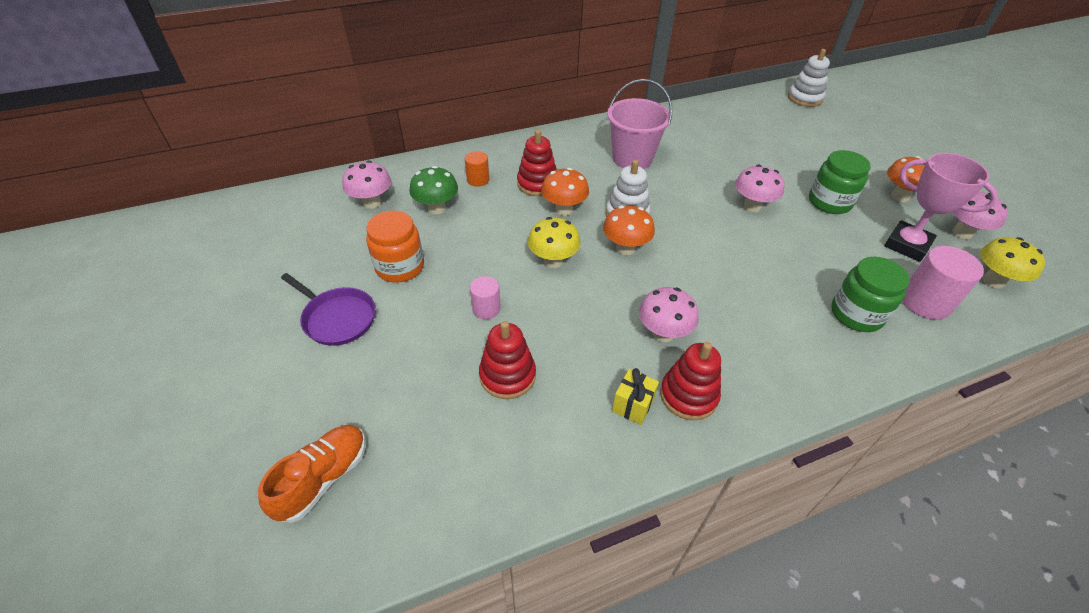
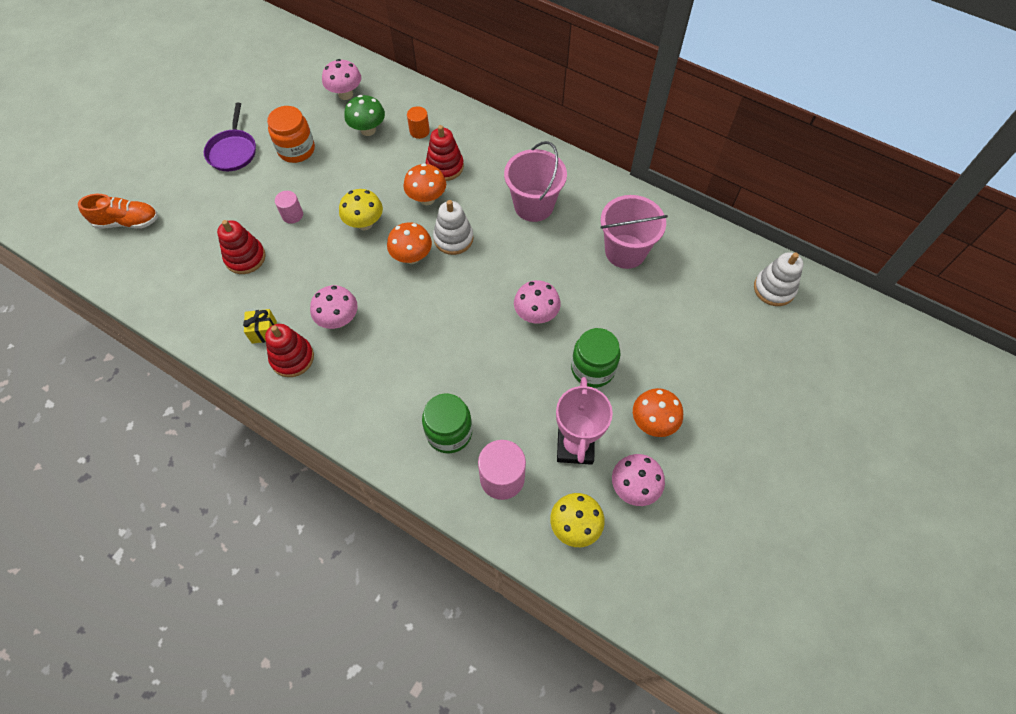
camera: 55 degrees right, 15 degrees up
none -> pink bucket [600,195,668,269]

